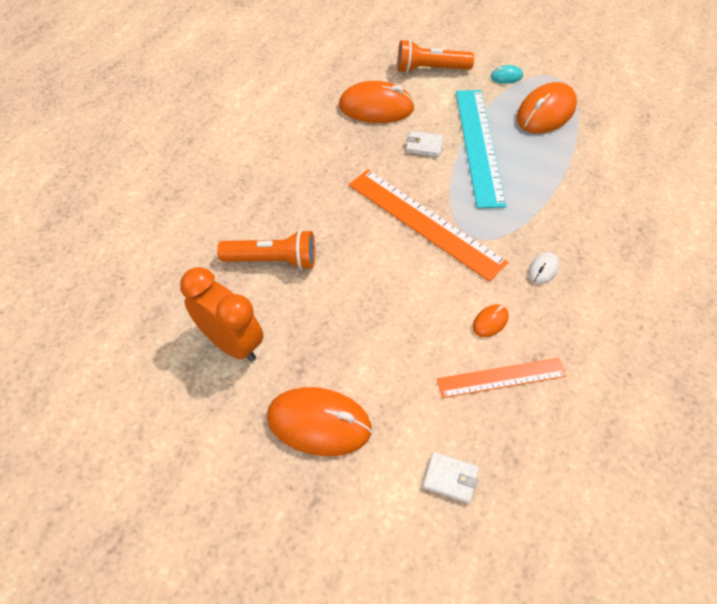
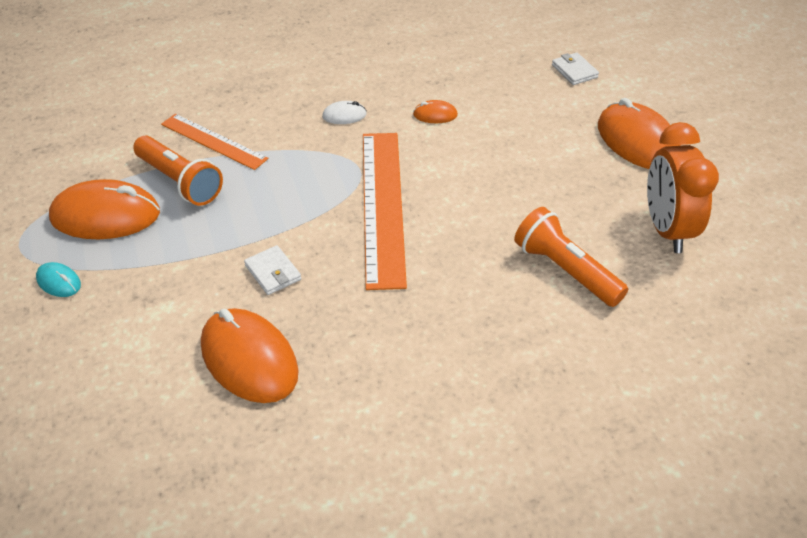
camera: 135 degrees left, 10 degrees down
orange flashlight [397,39,474,73] -> orange flashlight moved to [133,135,223,206]
orange ruler [437,358,566,398] -> orange ruler moved to [161,114,268,170]
turquoise ruler [456,90,506,208] -> none

